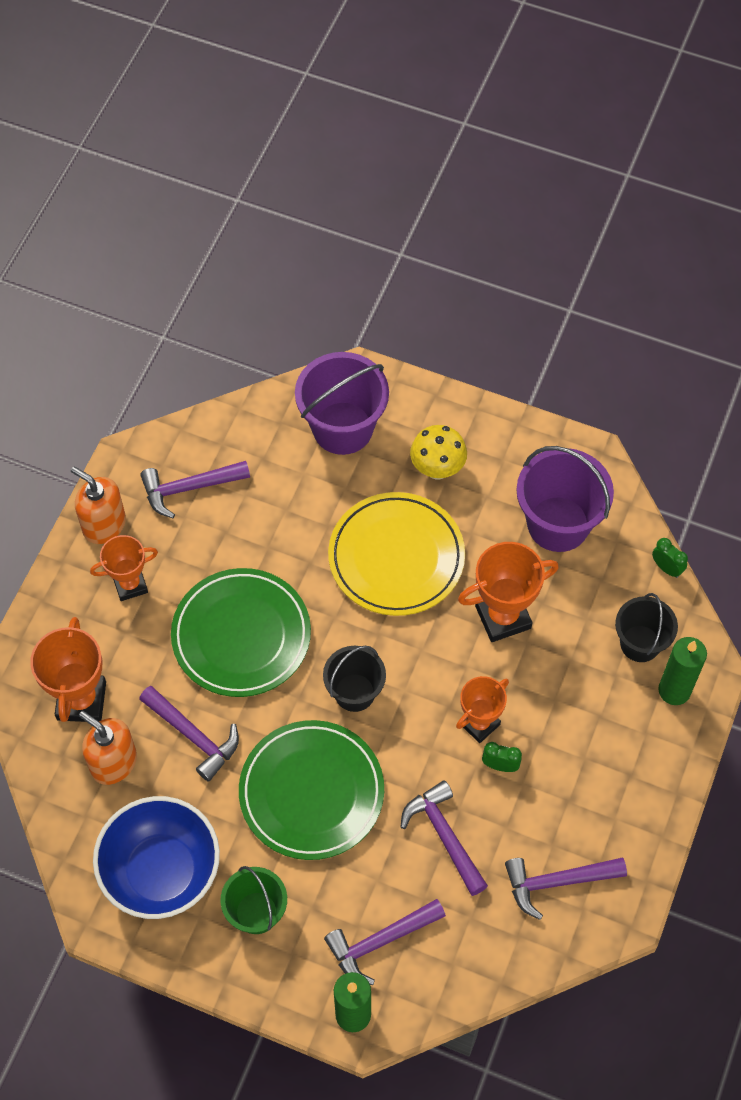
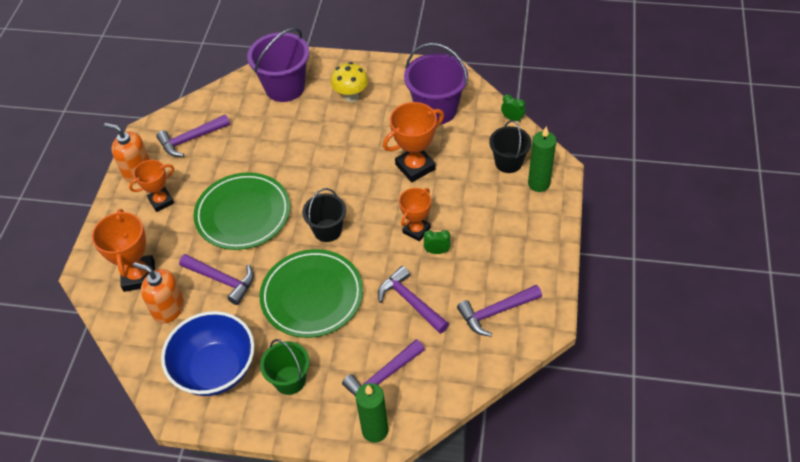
camera: 10 degrees left, 10 degrees down
yellow plate [328,492,465,616] -> none

